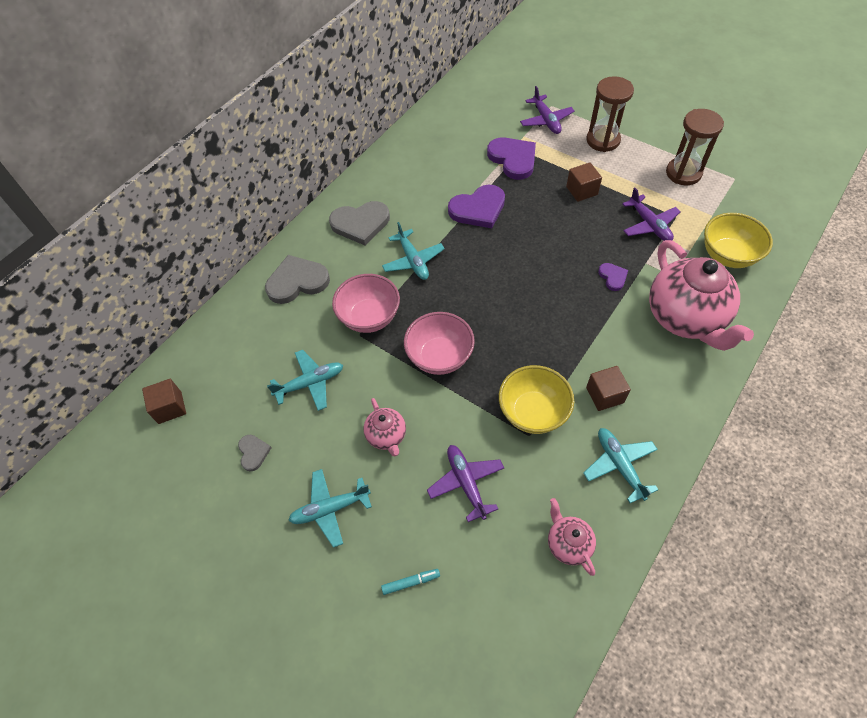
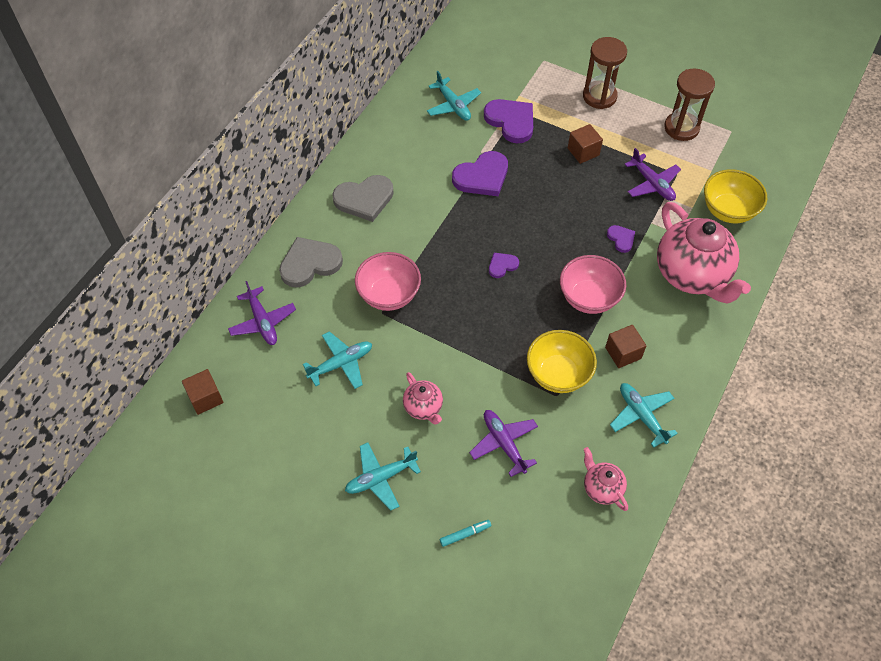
camera: 10 degrees left, 0 degrees up
grey heart [238,435,272,471] -> none
turquoise plane [382,222,445,280] -> turquoise plane moved to [427,71,481,121]
pink bowl [404,312,475,375] -> pink bowl moved to [560,255,626,314]
purple plane [520,86,575,134] -> purple plane moved to [228,281,296,345]
none -> purple heart [489,253,519,278]

